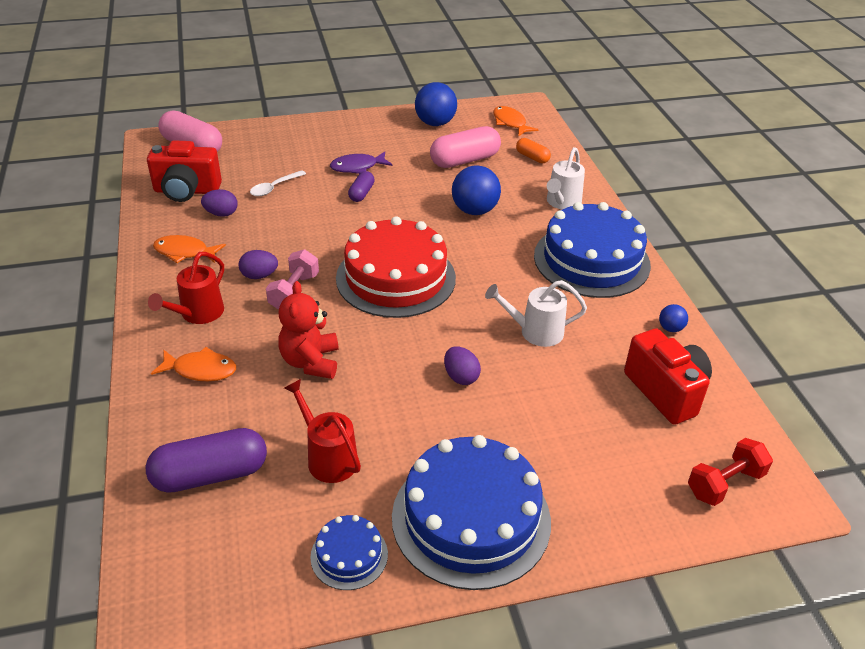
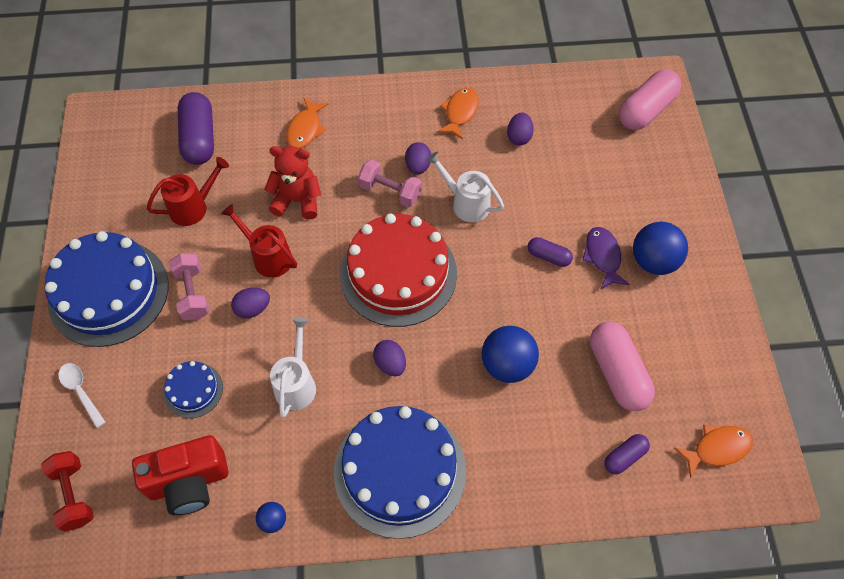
camera: 100 degrees right, 20 degrees up
red camera [147,141,222,202] -> none
red watering can [148,252,224,324] -> red watering can moved to [221,204,297,278]
white spoon [250,170,306,196] -> white spoon moved to [58,363,106,428]
blue cake [310,515,388,590] -> blue cake moved to [164,361,223,418]
blue ball [415,82,457,126] -> blue ball moved to [633,222,688,275]
orange capsule [516,138,551,163] -> purple capsule [604,434,650,474]
white watering can [547,147,585,209] -> white watering can moved to [426,152,504,222]
none -> pink dumbbell [169,253,210,320]
none -> purple egg [373,340,406,376]

